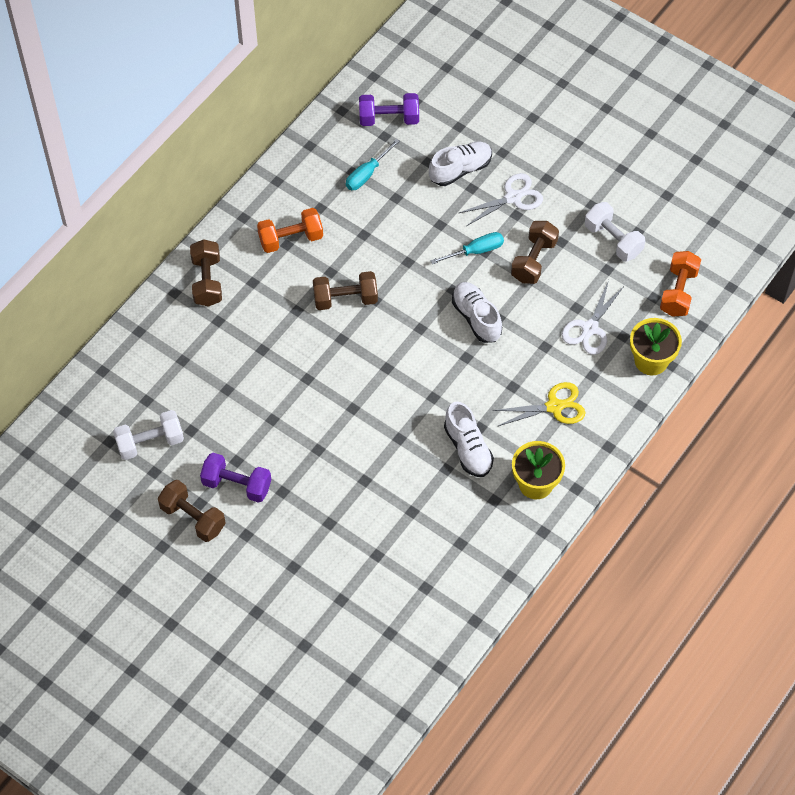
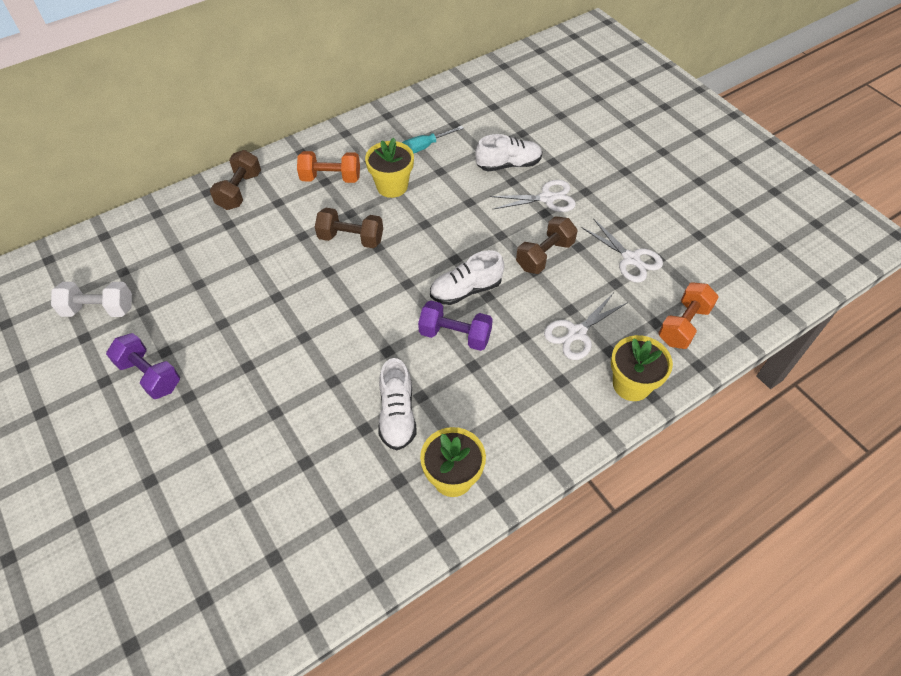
camera: 20 degrees right, 5 degrees down
brown dumbbell [158,480,226,542] -> none
purple dumbbell [359,93,419,126] -> purple dumbbell moved to [418,300,493,351]
turquoise screwdriver [430,232,504,264] -> none
white shoe [452,282,502,343] -> white shoe turned 105 degrees counterclockwise [430,250,504,305]
yellow scissors [492,382,586,426] -> none
white dumbbell [585,202,645,261] -> white scissors [581,218,663,283]
none -> yellow flower pot [365,138,414,198]

